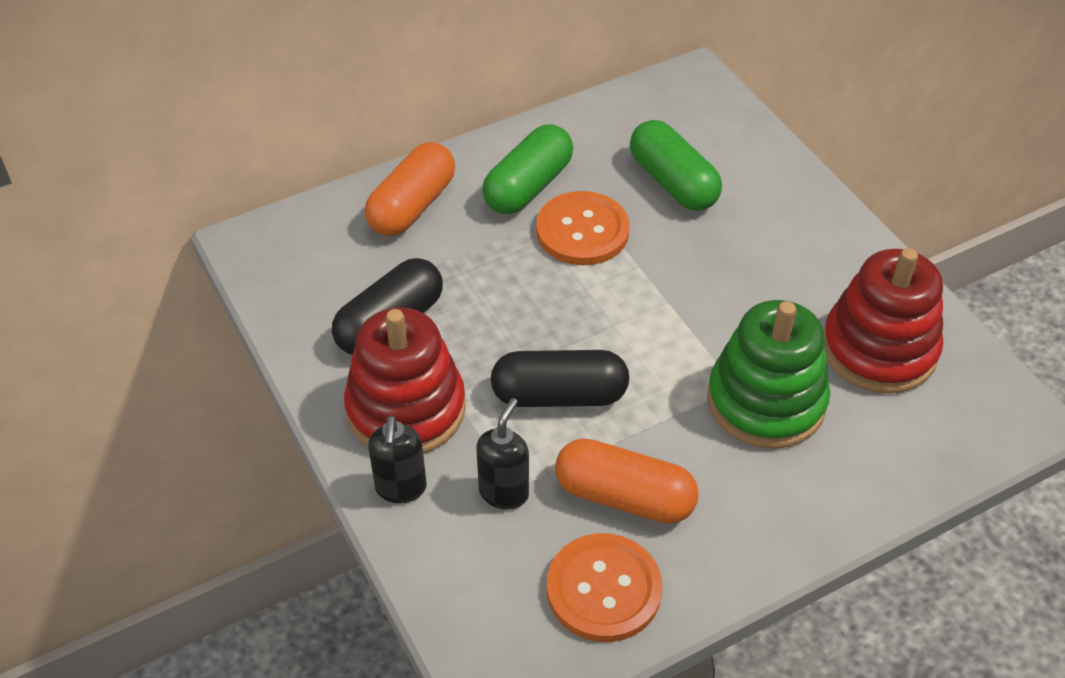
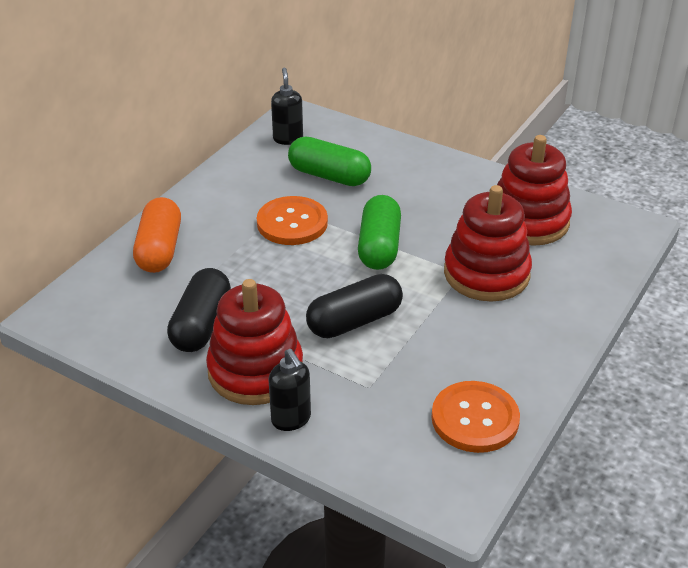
camera: 30 degrees left, 10 degrees down
black soap dispenser [476,398,529,510] -> black soap dispenser moved to [271,68,303,145]
green capsule [482,124,573,214] -> green capsule moved to [358,195,401,270]
orange capsule [555,438,699,524] -> none
green stacking toy [707,300,830,449] -> red stacking toy [444,185,532,301]

